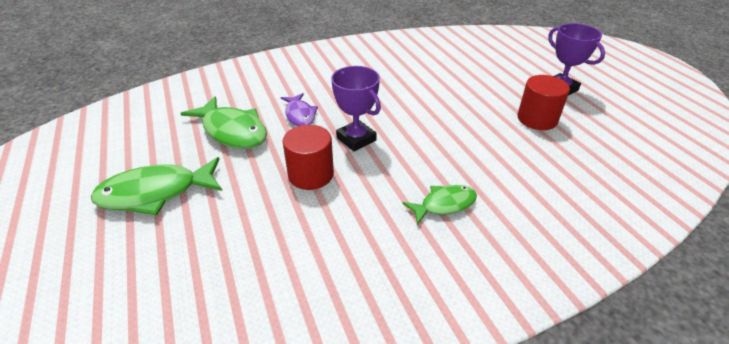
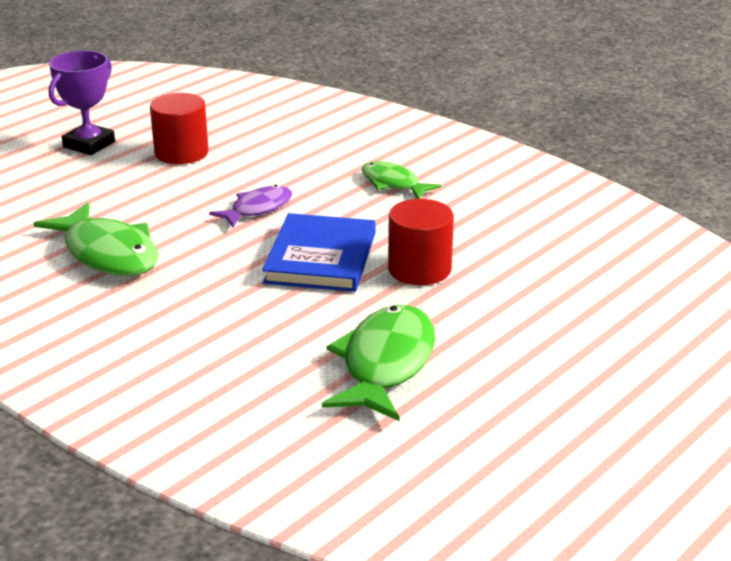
camera: 115 degrees left, 10 degrees down
green fish [91,157,222,215] -> green fish moved to [33,202,158,276]
purple fish [281,93,318,126] -> purple fish moved to [209,185,292,227]
purple trophy [331,66,381,151] -> blue book [262,213,375,292]

